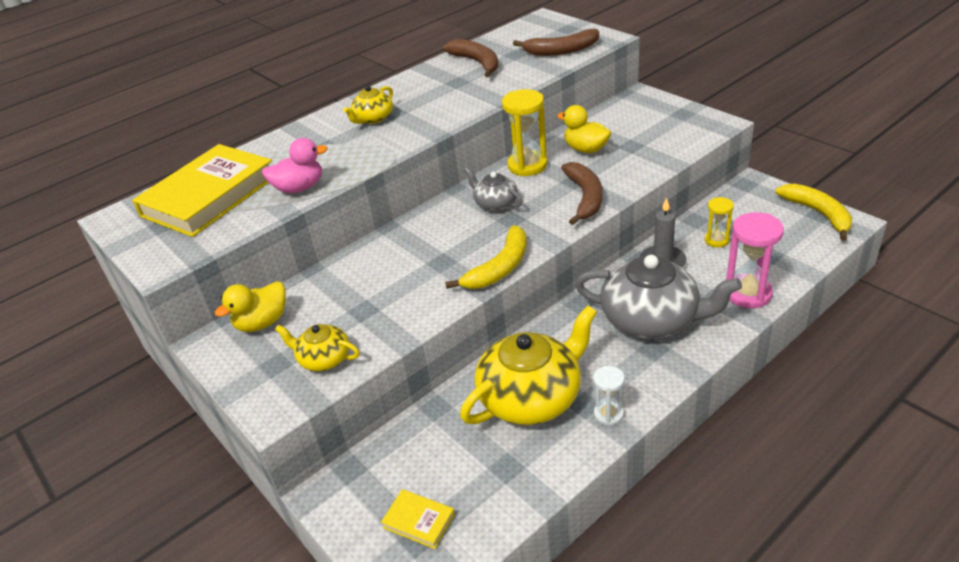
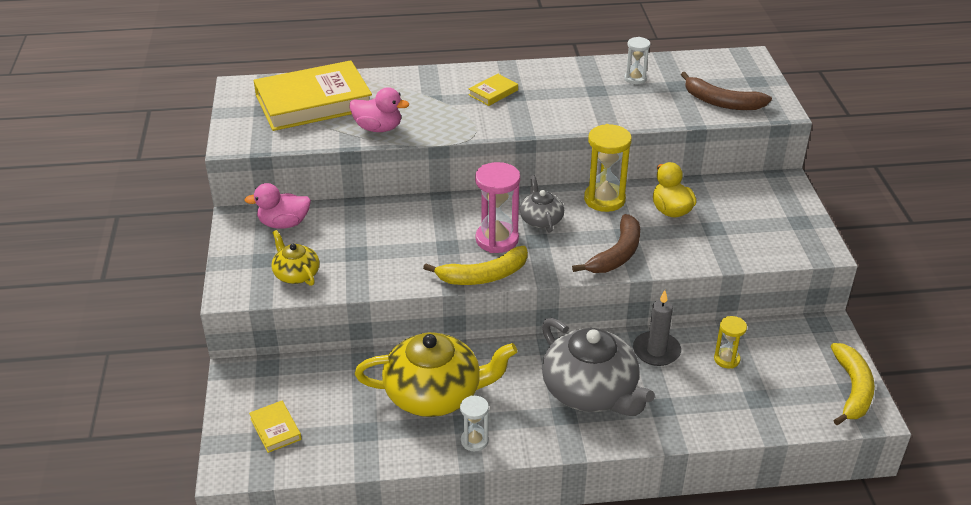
camera: 30 degrees right, 0 degrees up
yellow duck [215,281,286,332] -> pink duck [244,183,311,229]
yellow teapot [343,85,393,124] -> yellow book [469,74,518,106]
brown banana [443,39,499,77] -> white hourglass [624,37,650,84]
pink hourglass [726,212,784,308] -> pink hourglass moved to [475,162,520,253]

